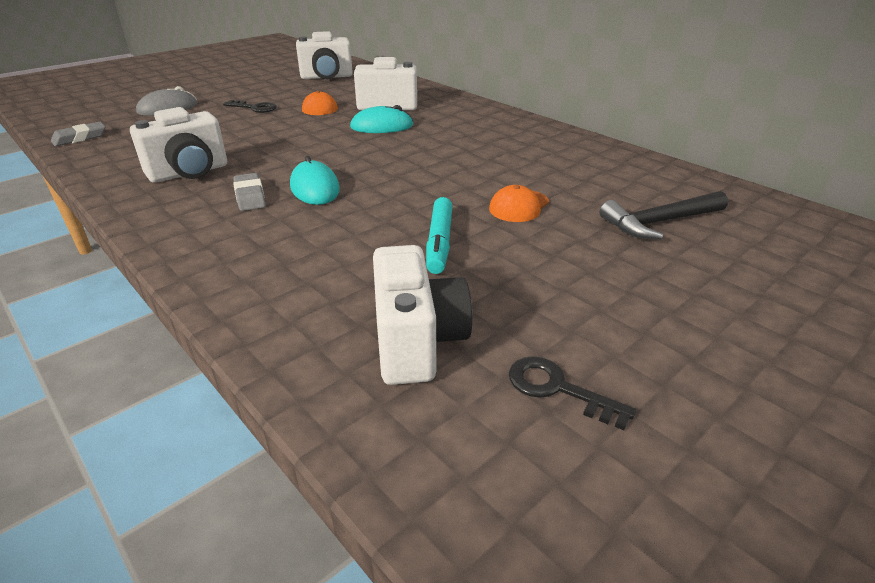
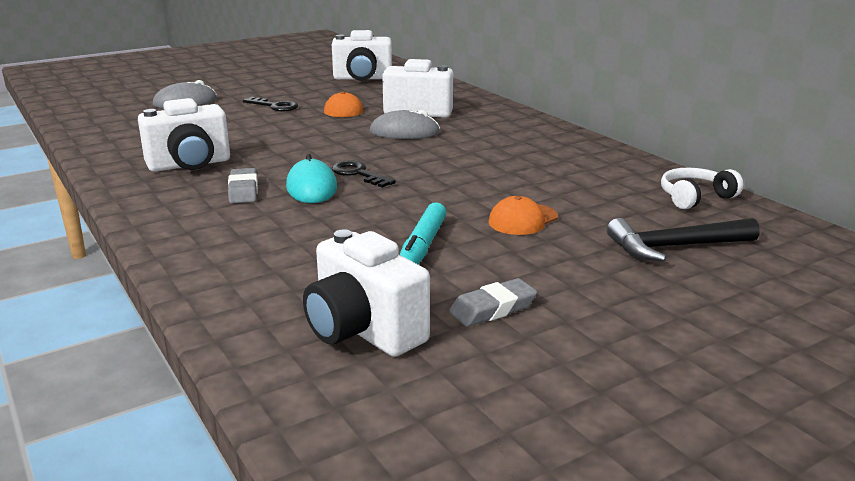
camera: 10 degrees right, 10 degrees down
grey eraser [51,122,105,146] -> grey eraser moved to [449,278,537,327]
turquoise mouse [350,105,413,133] -> grey mouse [370,110,440,139]
white camera [373,245,472,385] -> white camera turned 135 degrees clockwise [303,229,430,357]
black key [509,356,636,430] -> black key moved to [332,161,396,188]
none -> white headphones [661,168,743,209]

